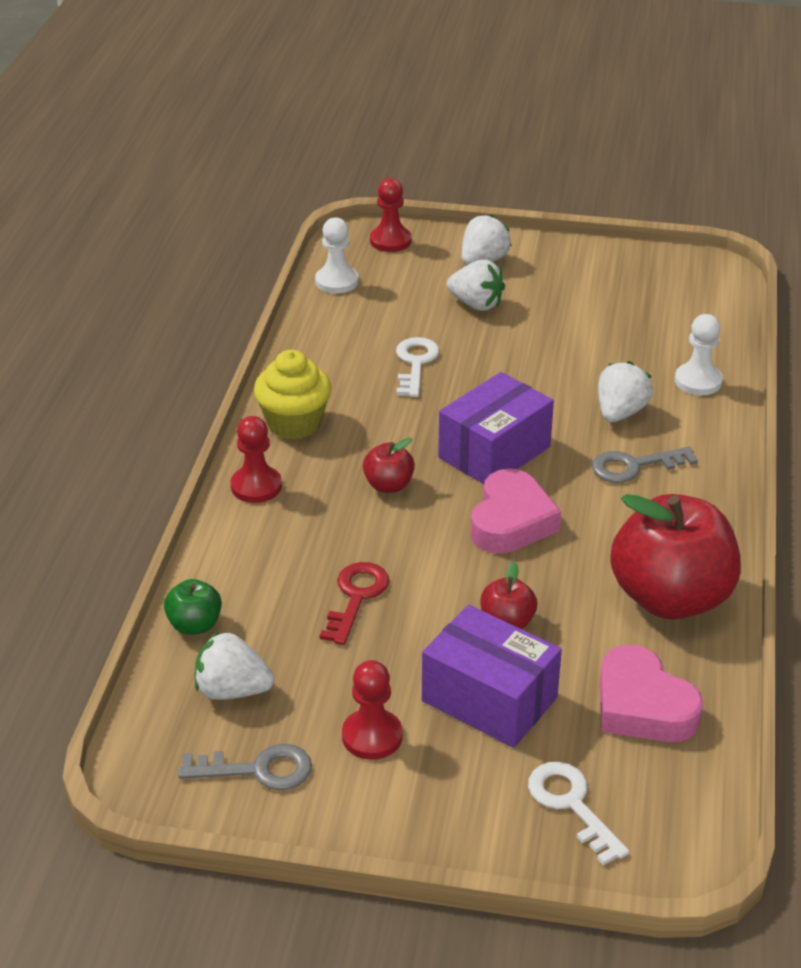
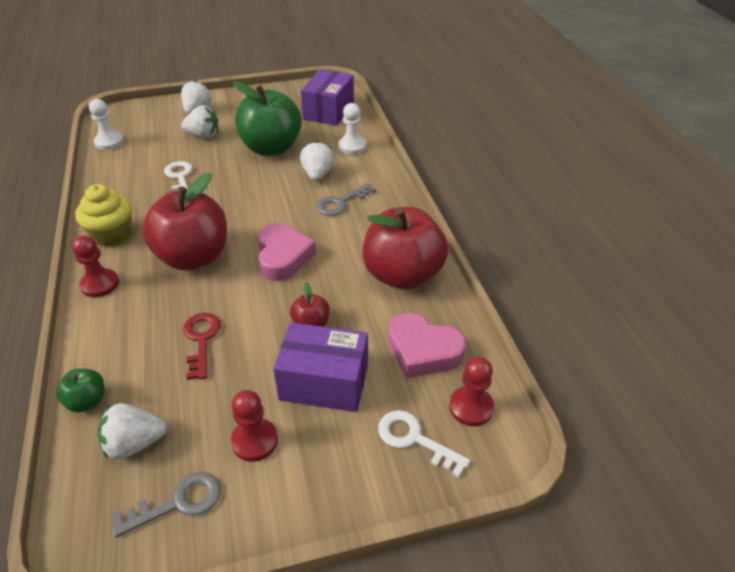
camera: 25 degrees left, 5 degrees up
red apple [363,438,415,493] -> red apple [142,173,227,270], size x2.27
red pawn [370,178,411,252] -> red pawn moved to [449,357,494,426]
purple box [438,372,554,484] -> purple box moved to [301,69,354,126]
none -> green apple [232,82,302,156]

